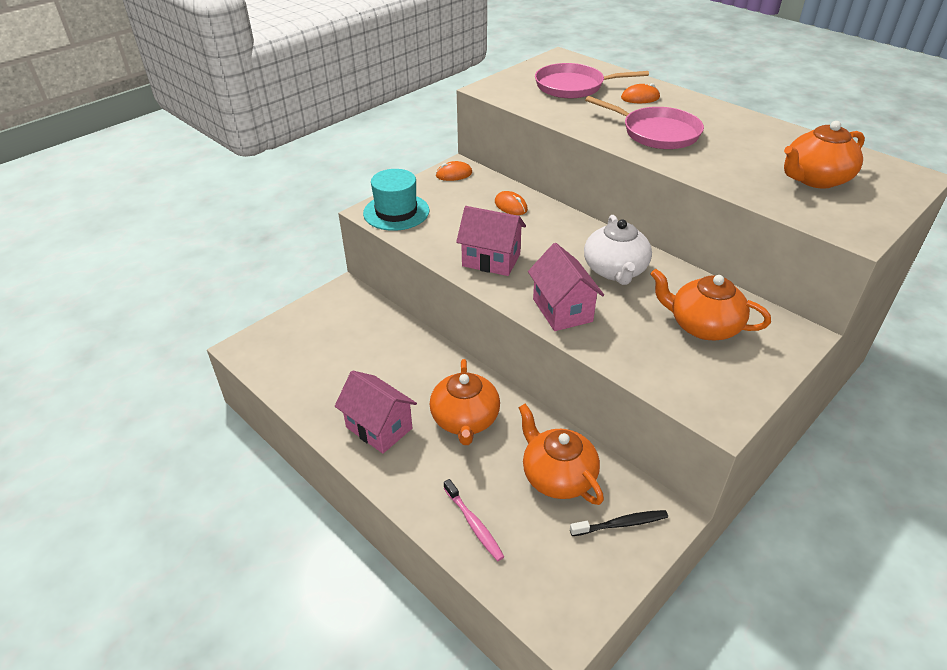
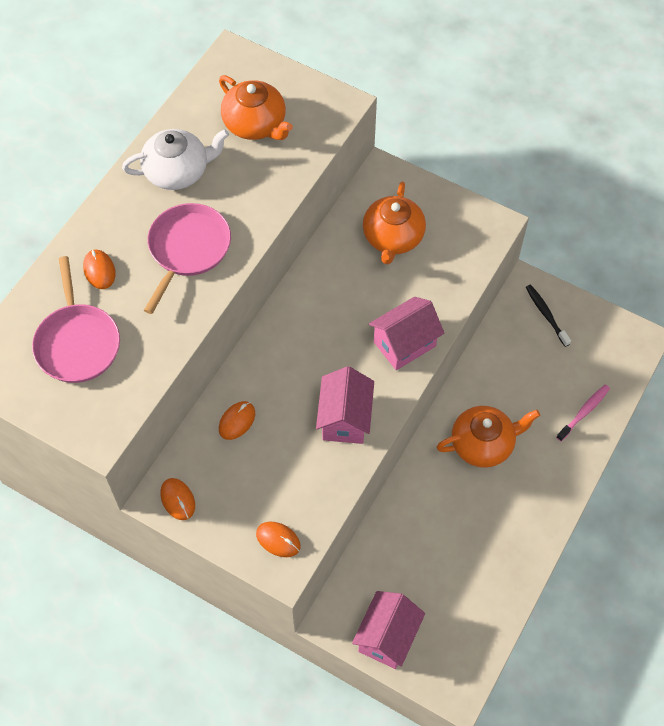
camera: 105 degrees left, 20 degrees up
pink house [335,371,417,454] -> pink house moved to [352,591,425,669]
turquoise hat [363,169,429,231] -> orange mouse [256,522,300,557]
orange teapot [518,404,604,505] -> none
white teapot [584,215,652,285] -> white teapot moved to [122,129,229,190]

